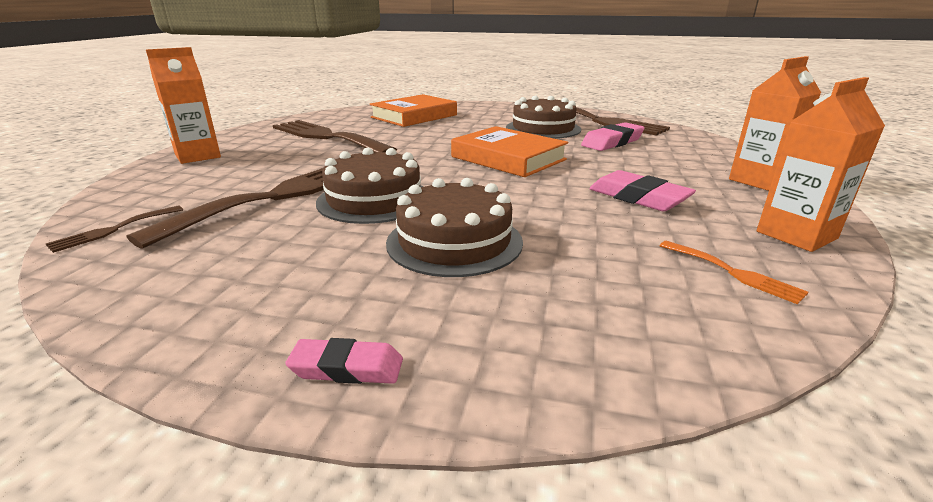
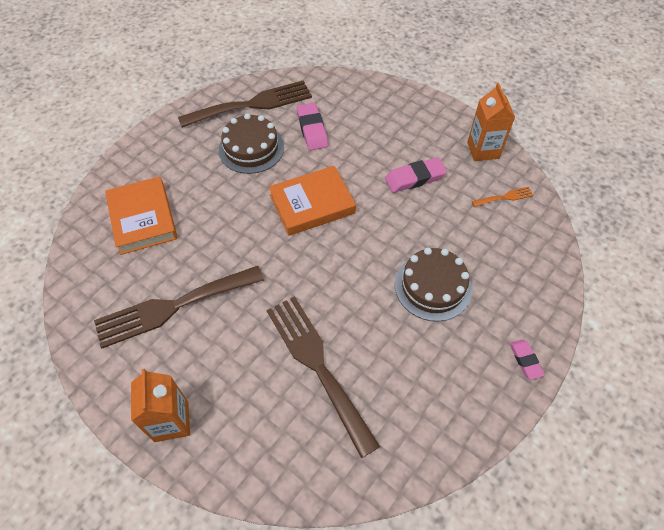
camera: 65 degrees left, 30 degrees up
brown fork [46,206,183,253] -> none
pink eraser [285,338,403,384] -> pink eraser turned 45 degrees counterclockwise [509,339,544,380]
brown cake [316,147,423,224] -> none
orange carton [729,56,821,191] -> none

